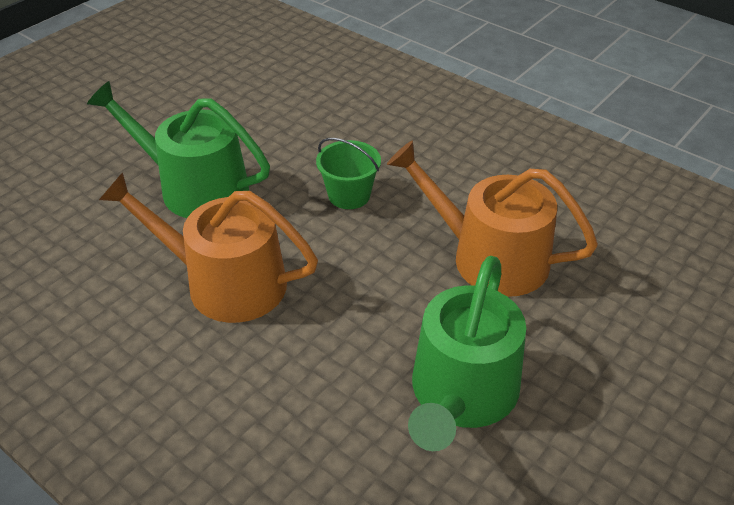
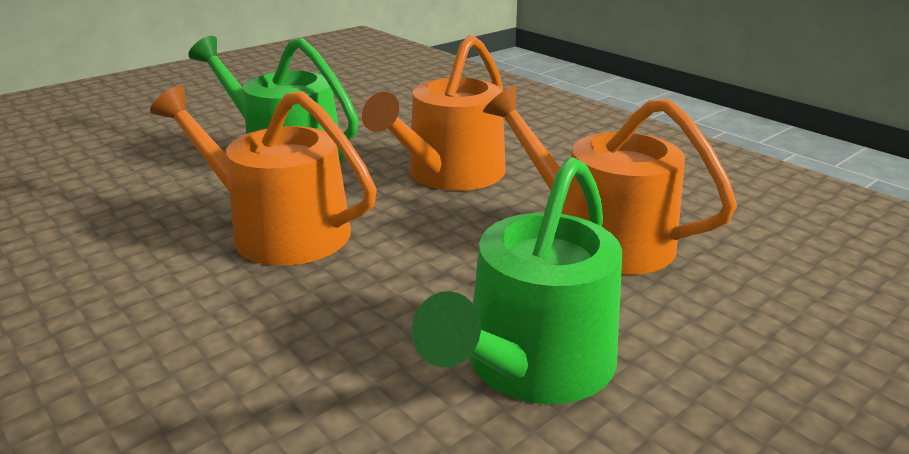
camera: 10 degrees right, 15 degrees down
green bucket [316,138,381,209] -> orange watering can [362,35,506,191]

